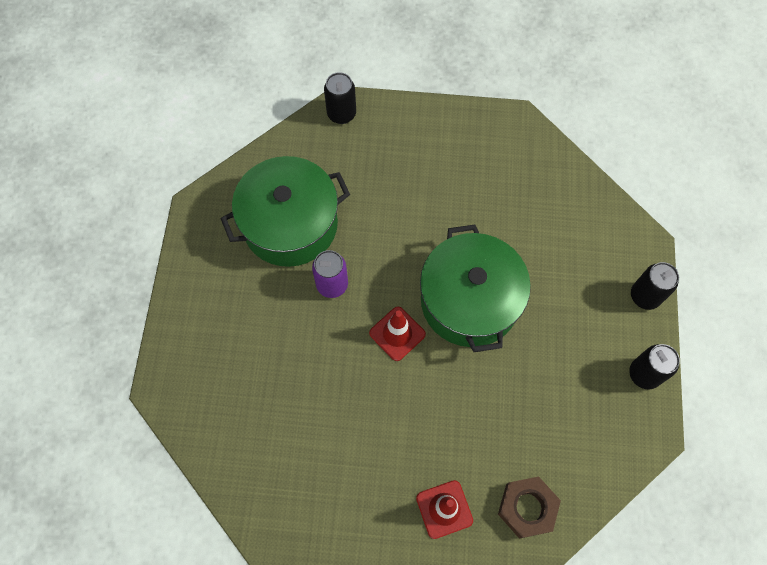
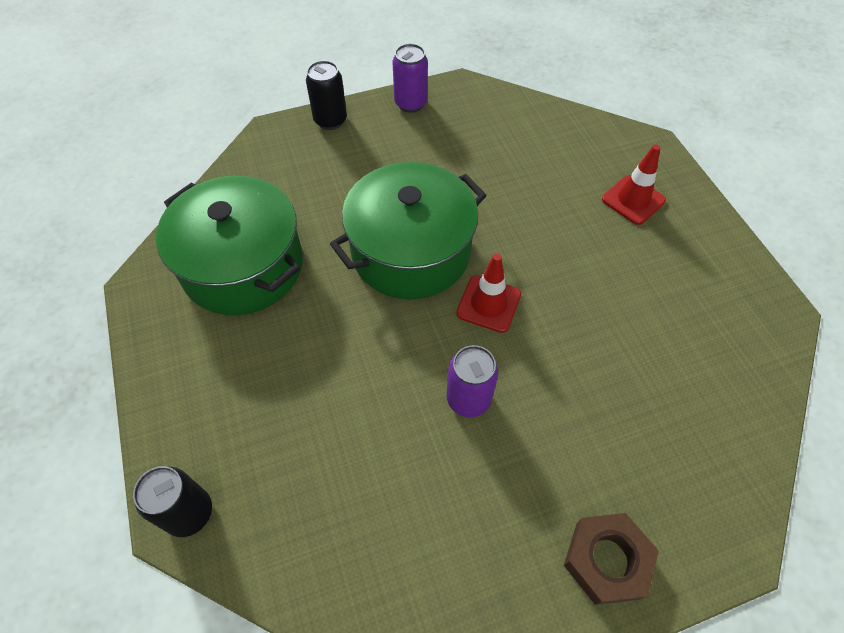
camera: 115 degrees left, 10 degrees down
green pot [221,156,350,267] -> green pot moved to [156,176,303,315]
brown nut [498,476,561,539] -> brown nut moved to [564,513,659,605]
black can [629,344,680,390] -> purple can [392,43,428,113]

